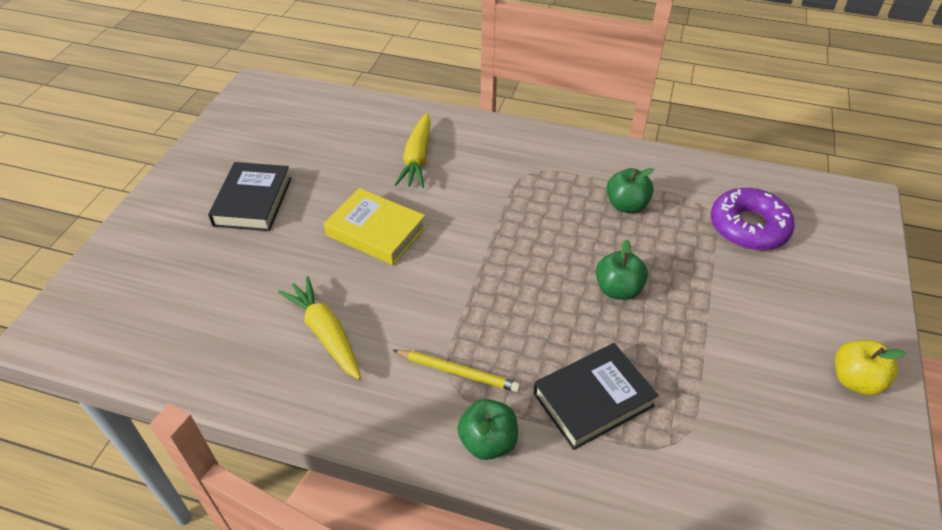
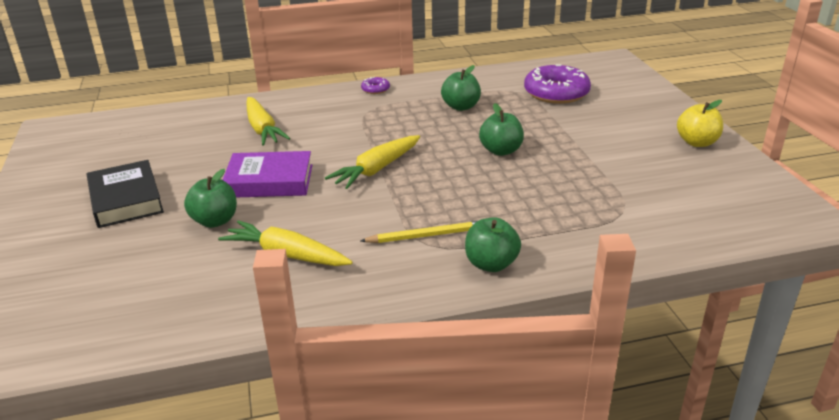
camera: 30 degrees left, 15 degrees down
yellow book [324,188,426,265] -> purple book [223,151,312,198]
black book [533,343,659,450] -> none
none -> green apple [184,169,237,228]
none -> yellow carrot [325,135,420,189]
none -> purple donut [361,77,390,94]

